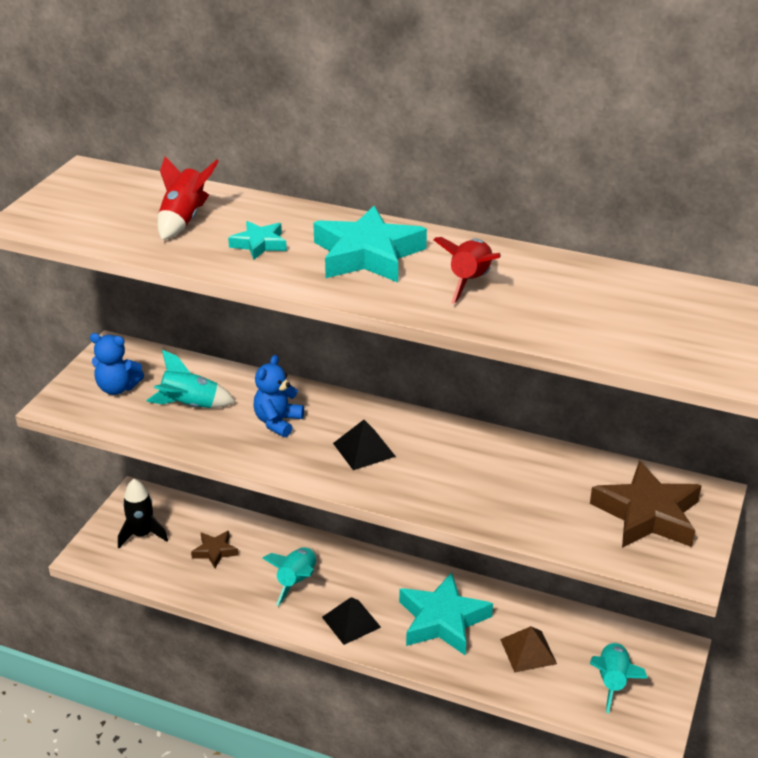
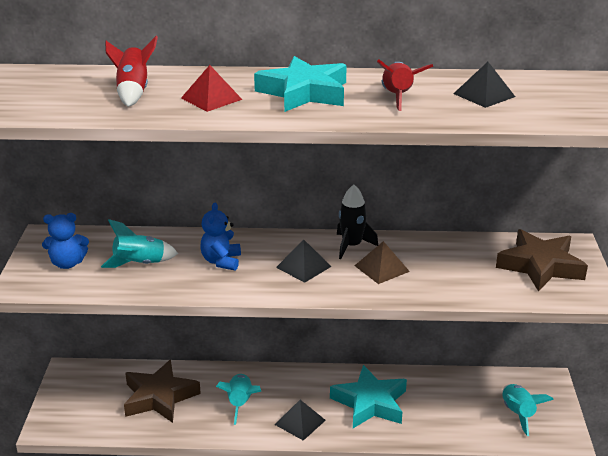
camera: 20 degrees left, 5 degrees down
black rocket [118,479,168,548] -> black rocket moved to [337,185,378,259]
brown star [191,531,238,568] -> brown star [124,360,201,423], size x1.94
turquoise star [228,221,287,260] -> red pyramid [181,65,243,112]
brown pyramid [500,626,557,673] -> brown pyramid moved to [354,241,410,284]
none -> black pyramid [453,62,515,108]

